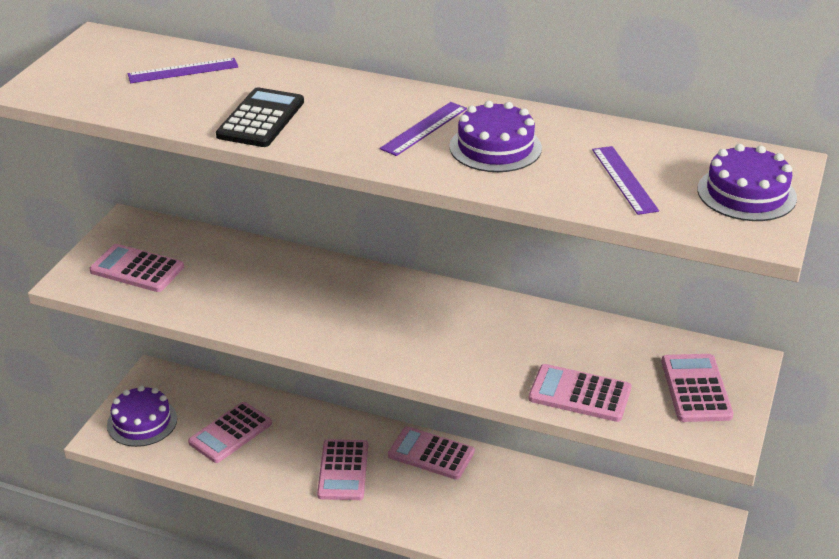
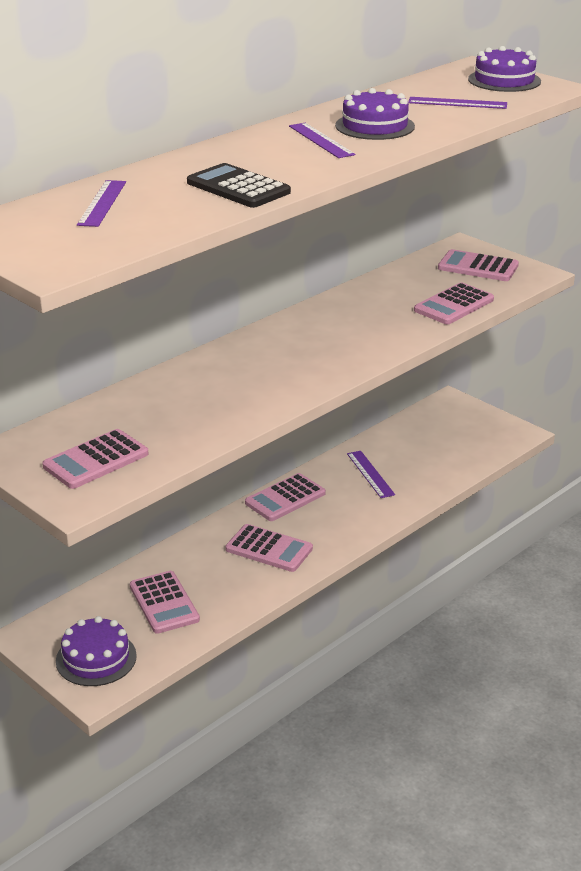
camera: 65 degrees left, 5 degrees down
none -> purple ruler [347,451,395,498]

